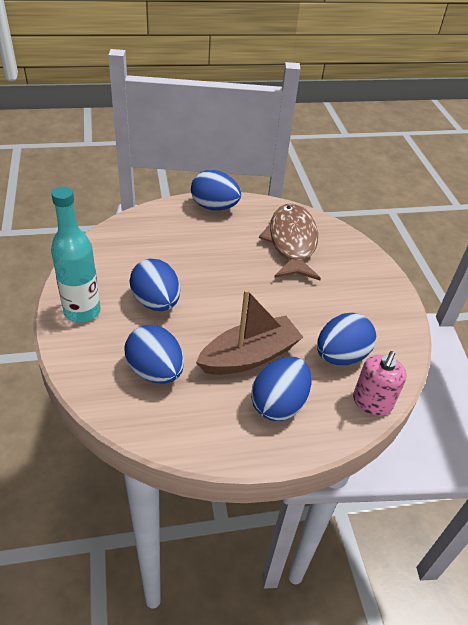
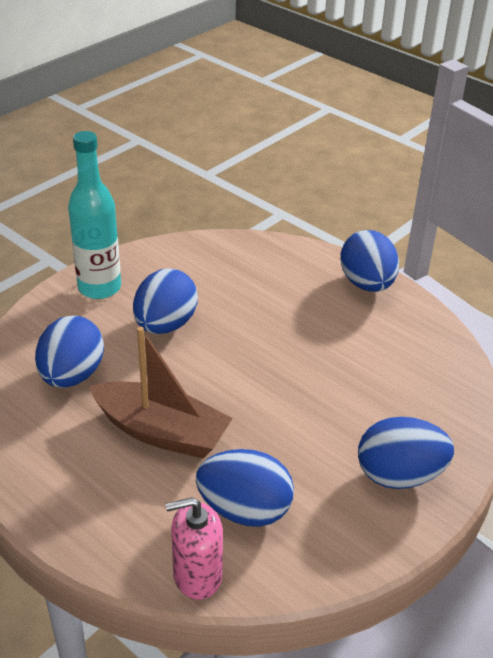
camera: 55 degrees right, 5 degrees down
blue egg [251,357,312,421] -> blue egg moved to [358,417,454,489]
brown fish [259,203,321,280] -> none

